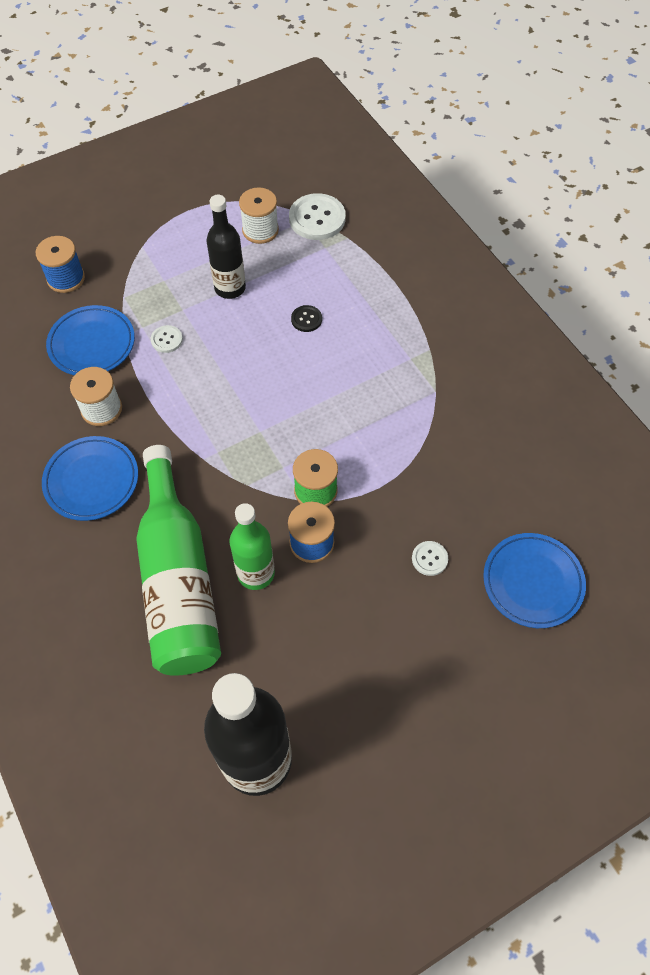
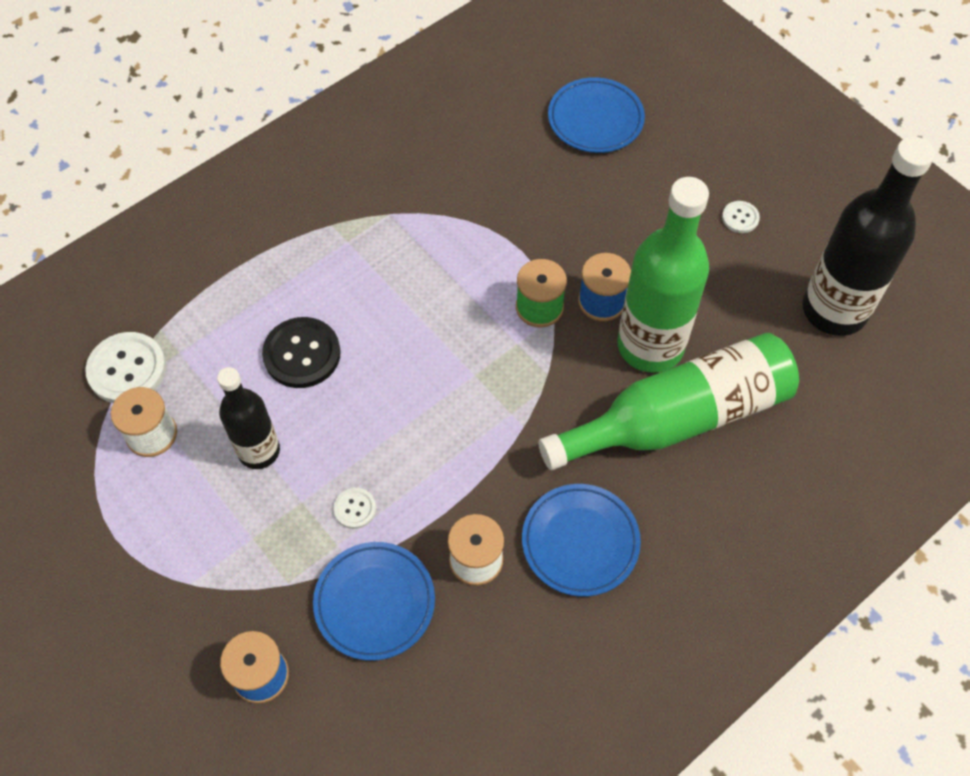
camera: 100 degrees left, 0 degrees up
green bottle [229,503,275,590] -> green bottle [617,177,709,373], size x1.67
black button [291,305,322,332] -> black button [262,317,341,388], size x1.96
white button [412,541,448,576] -> white button moved to [722,201,760,233]

